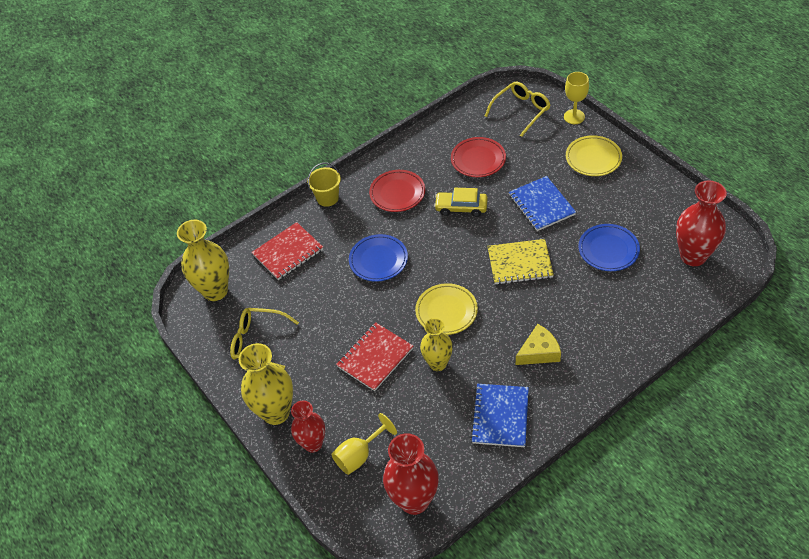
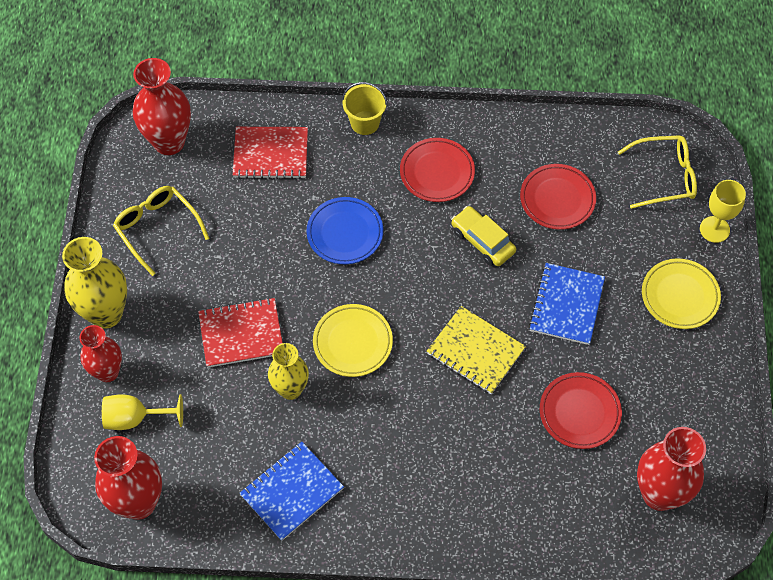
camera: 35 degrees right, 10 degrees up
yellow vase [177,220,229,301] -> red vase [133,58,191,155]
yellow cheese [516,324,561,365] -> none
blue plate [578,224,640,271] -> red plate [540,372,622,449]

